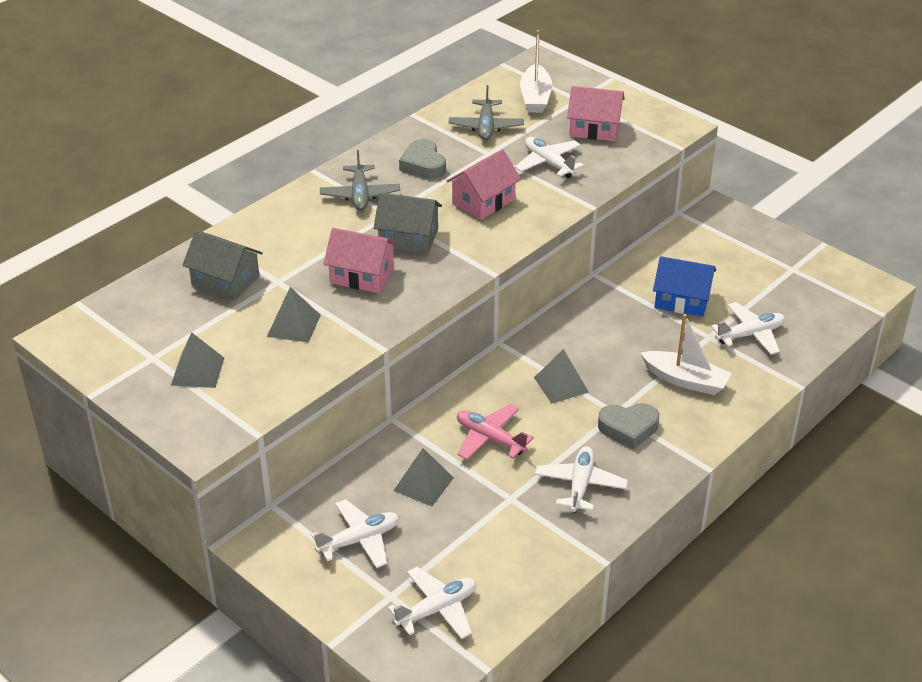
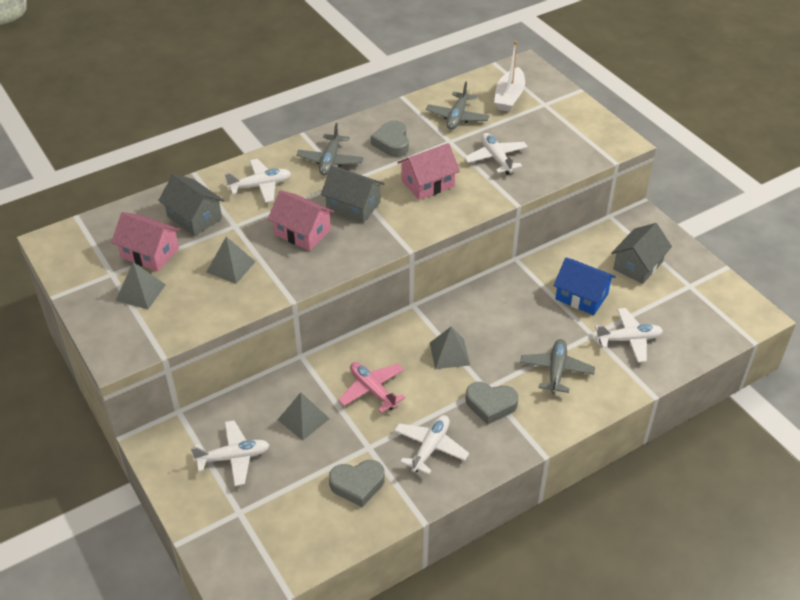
camera: 15 degrees right, 5 degrees up
white plane [388,567,476,639] -> white plane moved to [225,159,291,203]
pink house [567,86,625,141] -> pink house moved to [111,212,180,271]
white boat [641,314,732,395] -> grey plane [520,339,595,394]
none -> grey heart [329,460,385,507]
none -> grey house [611,223,672,284]

